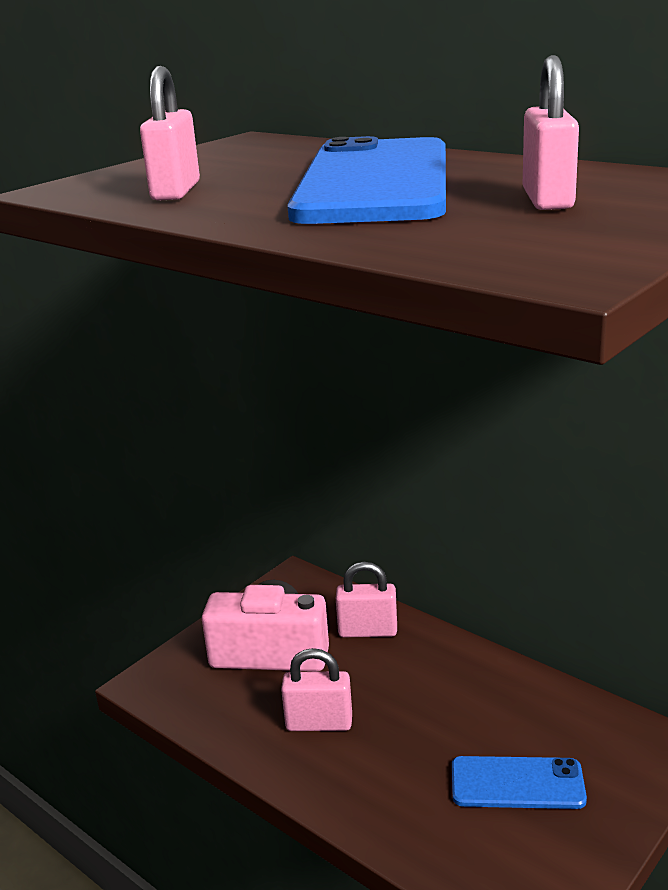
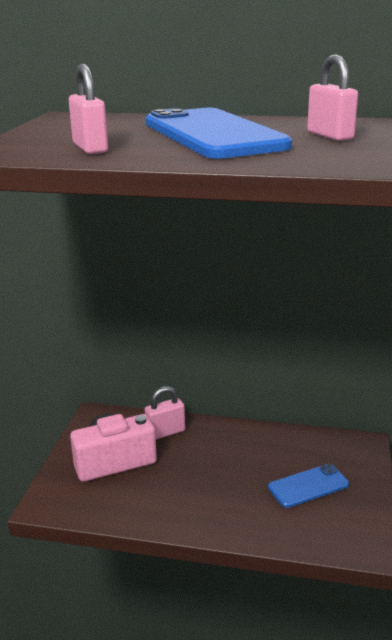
camera: 30 degrees left, 0 degrees up
pink padlock [281,648,352,731] -> none

